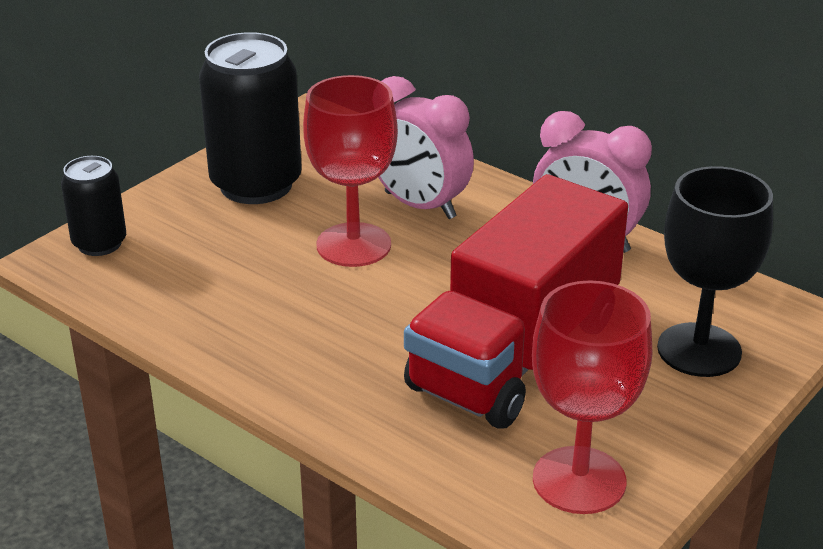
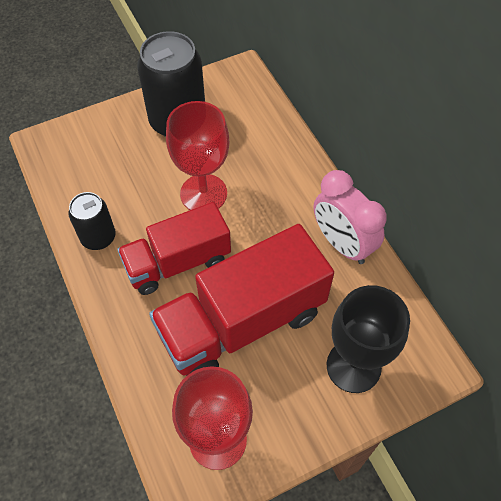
camera: 25 degrees right, 25 degrees up
black can [61,156,126,256] -> black can moved to [68,192,116,250]
pink clock [378,76,474,219] -> none
none -> red truck [117,202,231,295]

